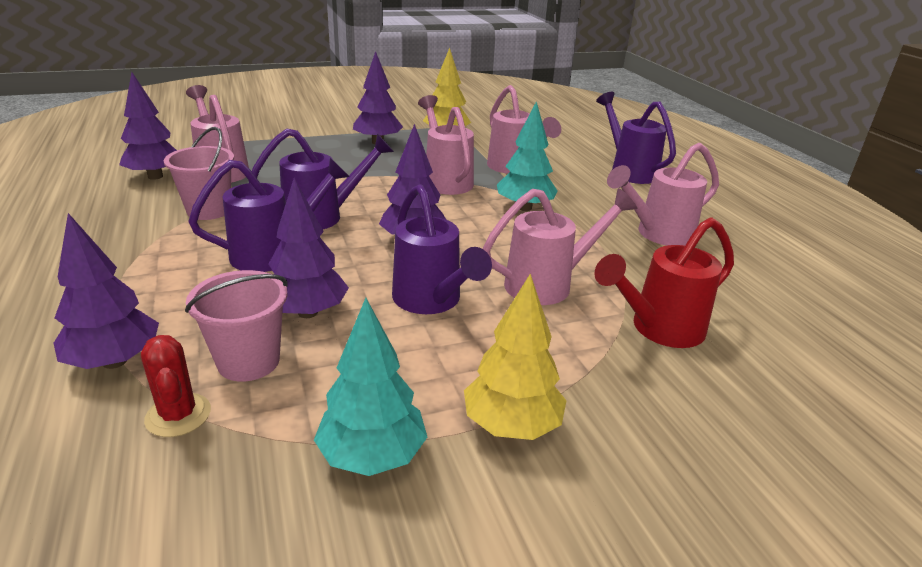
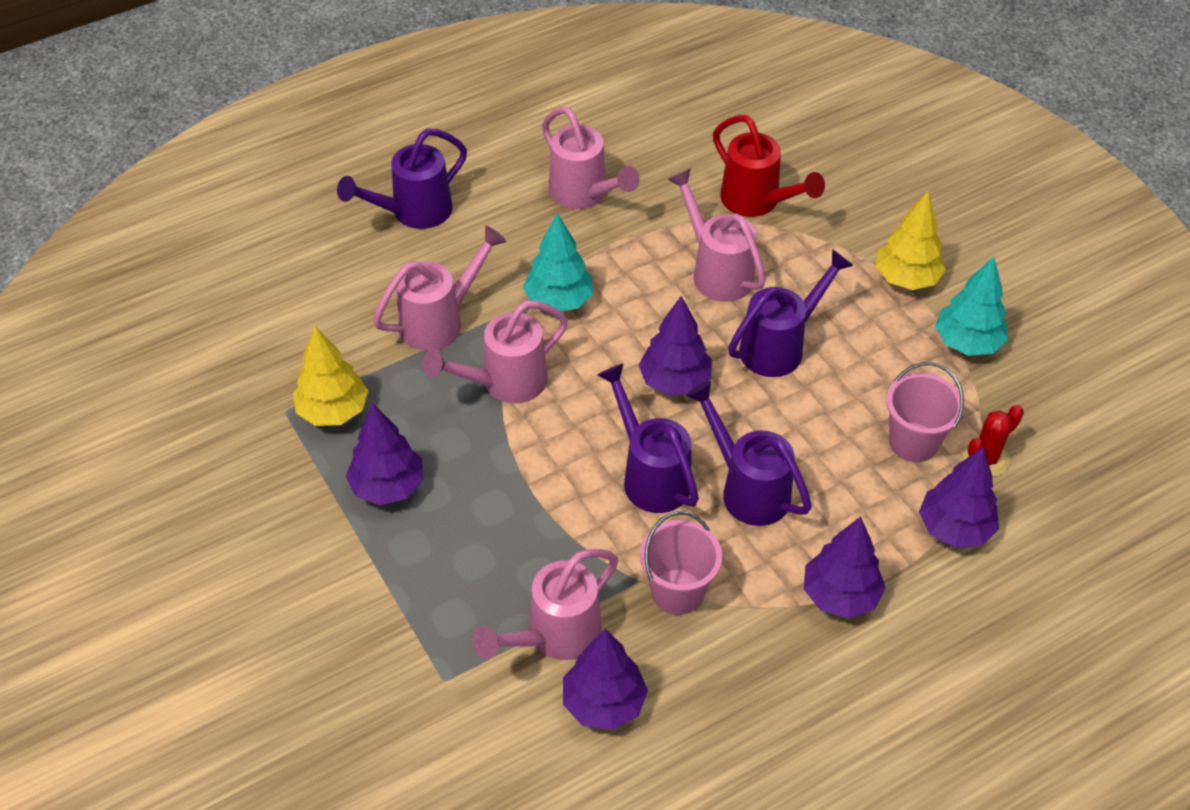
camera: 100 degrees left, 20 degrees up
purple tree [269,178,349,318] -> purple tree moved to [804,517,886,619]

